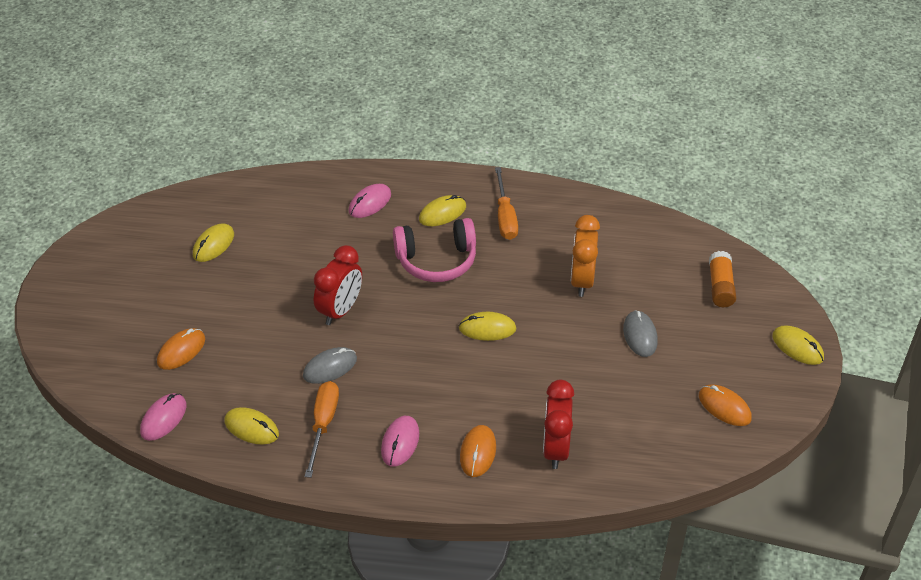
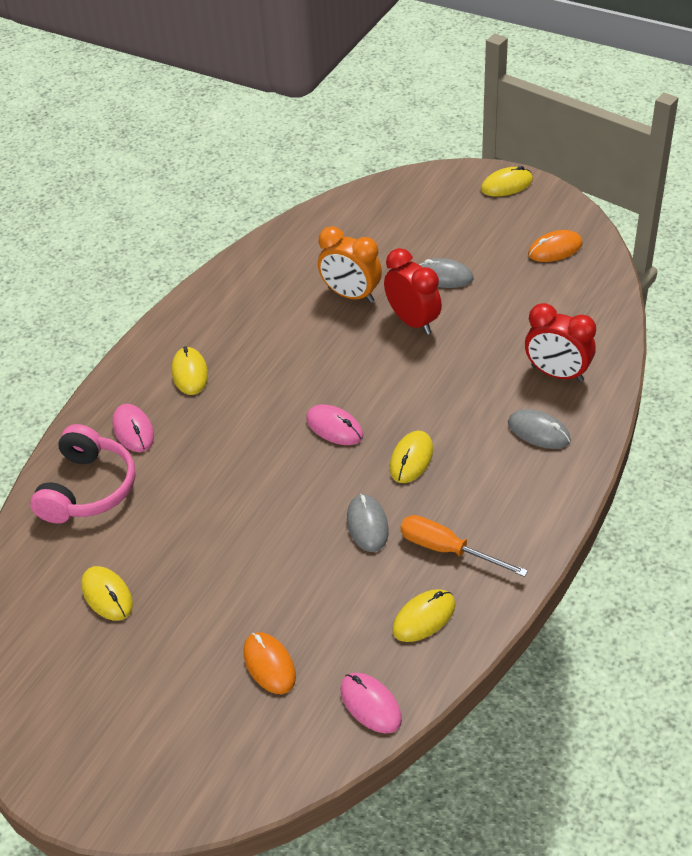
camera: 65 degrees left, 0 degrees up
red clock [314,245,362,325] -> red clock moved to [384,248,442,335]
pink mouse [381,416,419,467] -> pink mouse moved to [306,405,363,445]
pink headphones [393,218,476,282] -> pink headphones moved to [30,424,136,524]
yellow mouse [459,312,516,341] -> yellow mouse moved to [390,431,433,483]
orange mouse [460,425,496,477] -> grey mouse [508,409,571,449]
orange screwdriver [495,167,518,240] -> none
orange glue stick [709,251,736,307] -> none

